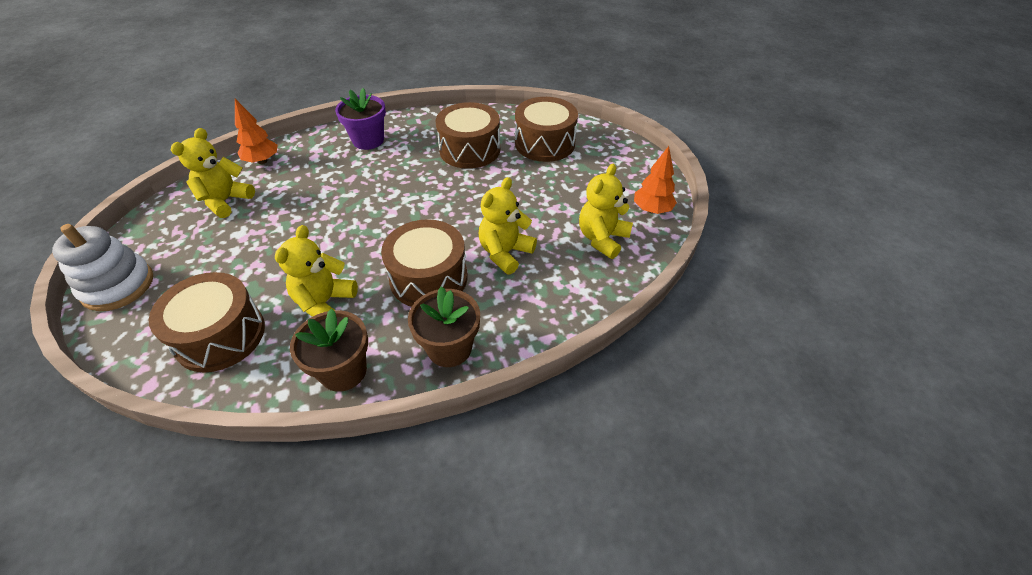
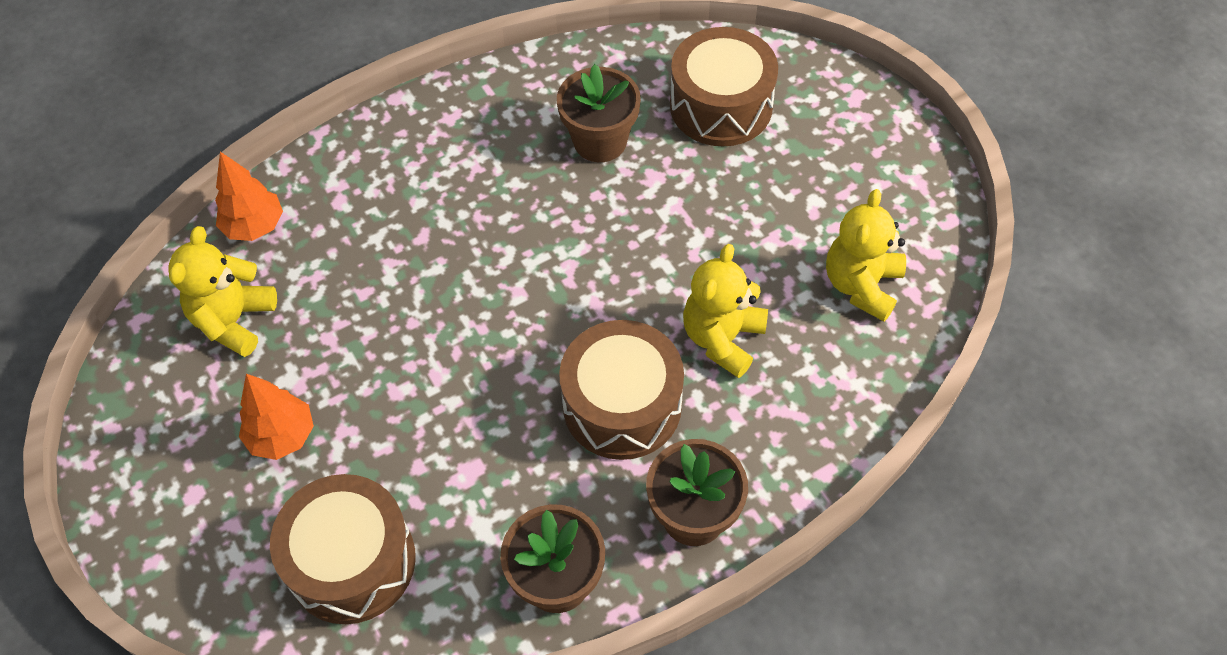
camera: 10 degrees left, 10 degrees up
white stacking toy [52,224,153,311] -> none
yellow teddy bear [275,225,358,317] -> none
purple flower pot [335,88,386,150] -> none
brown drum [436,102,500,169] -> brown flower pot [557,64,641,162]
orange tree [634,146,677,214] -> orange tree moved to [239,374,314,460]

